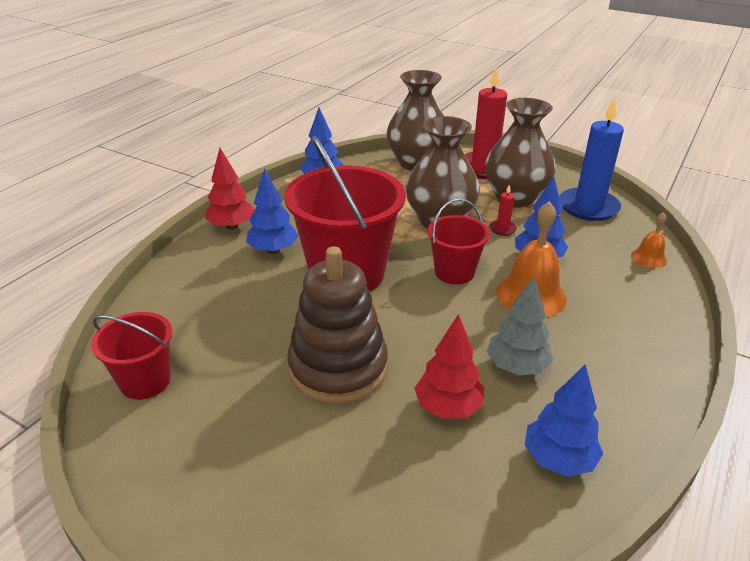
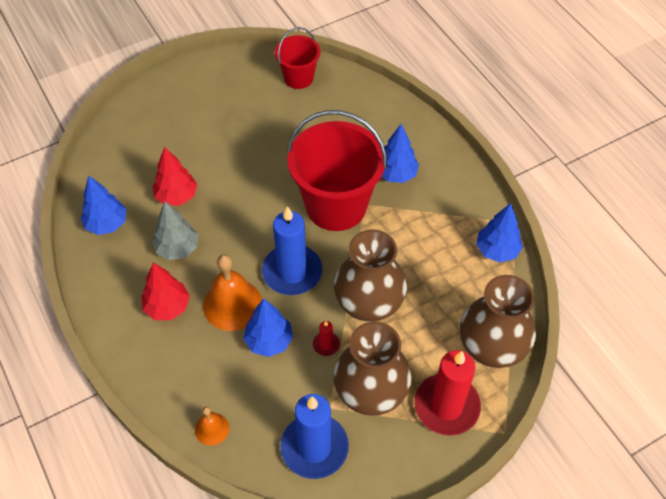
camera: 120 degrees right, 20 degrees up
red tree [206,148,254,230] -> red tree moved to [142,262,190,320]
brown stacking toy [287,246,388,404] -> none
red bucket [428,198,490,285] -> blue candle [262,206,322,295]

